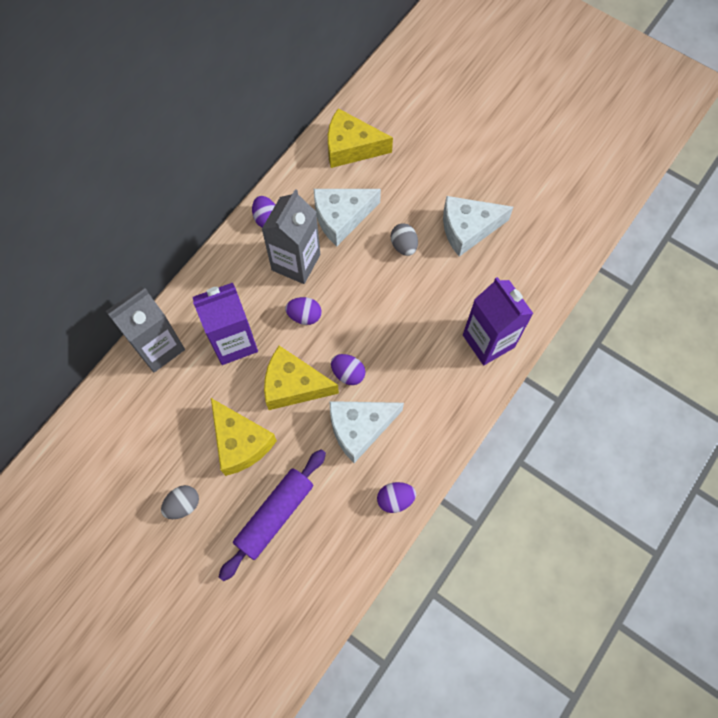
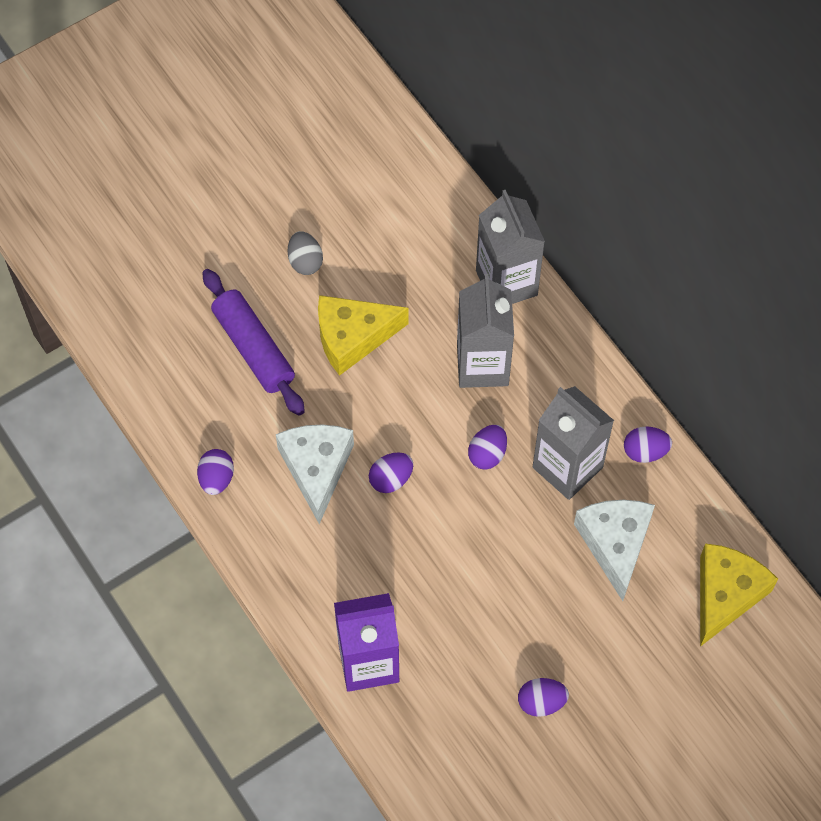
camera: 110 degrees right, 5 degrees down
purple carton [193,283,258,365] -> grey carton [457,274,514,388]
yellow cheese [264,346,339,410] -> none
grey egg [391,223,418,256] -> none
white cheese [443,196,513,257] -> purple egg [518,678,569,717]

